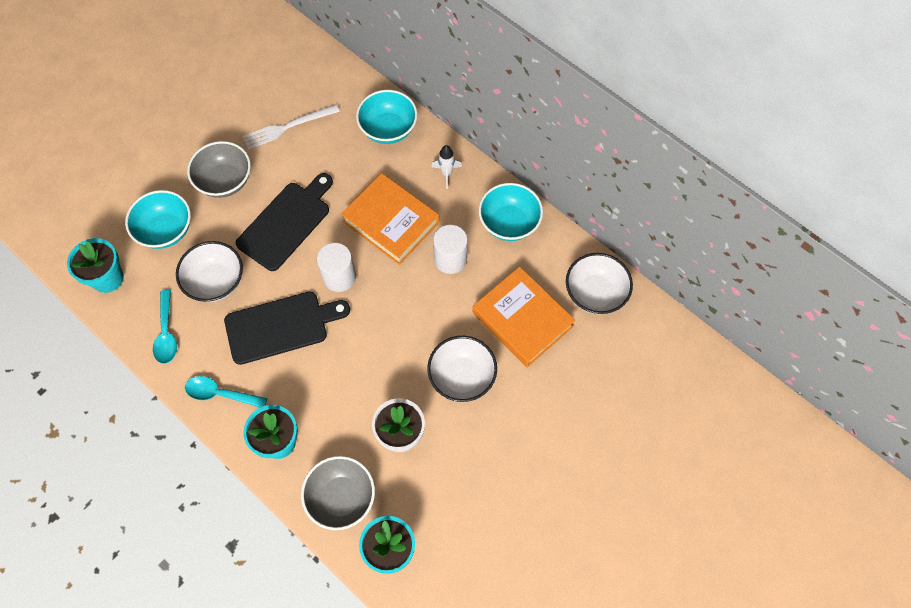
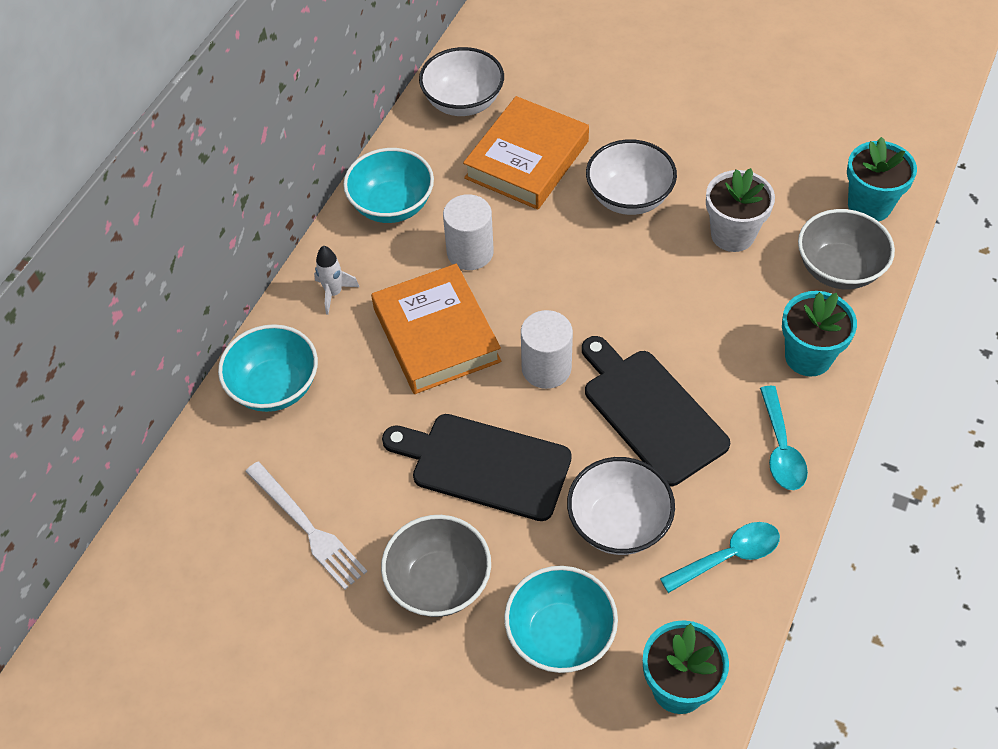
camera: 105 degrees left, 10 degrees down
orange book [341,173,439,265] -> orange book turned 45 degrees counterclockwise [371,264,501,394]

